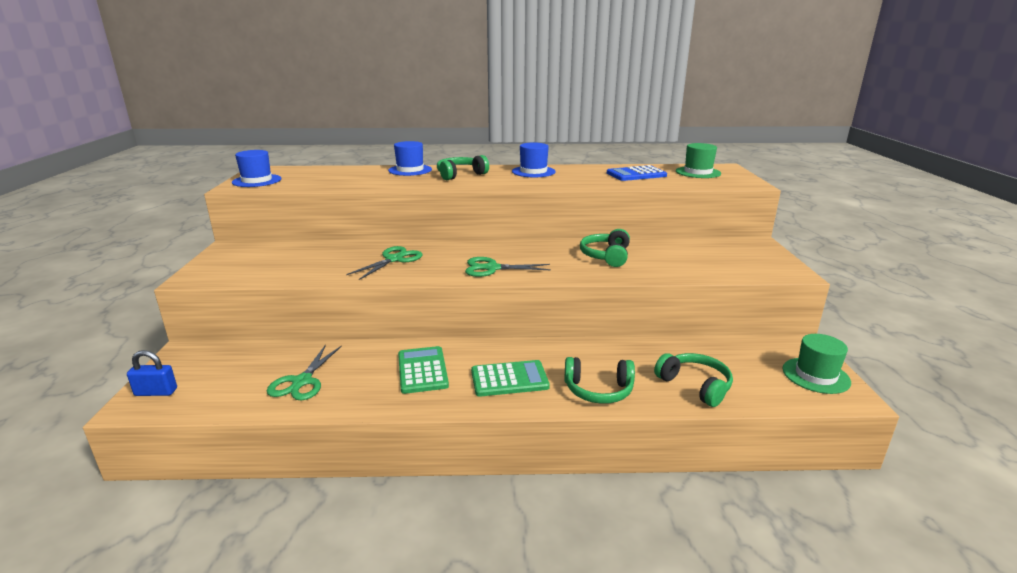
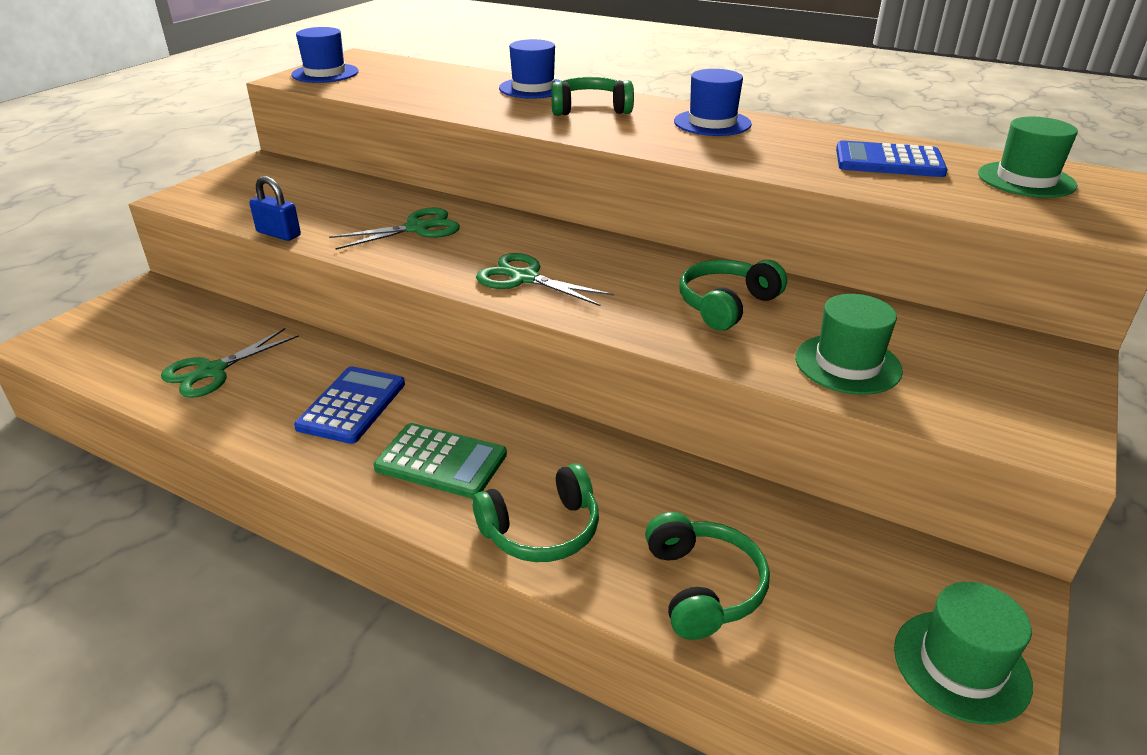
camera: 30 degrees right, 10 degrees up
blue padlock [127,350,177,396] -> blue padlock moved to [249,176,301,241]
green calculator [398,346,449,394] -> blue calculator [294,366,405,444]
green headphones [565,357,635,404] -> green headphones turned 60 degrees counterclockwise [472,463,599,562]
none -> green hat [795,294,903,395]

